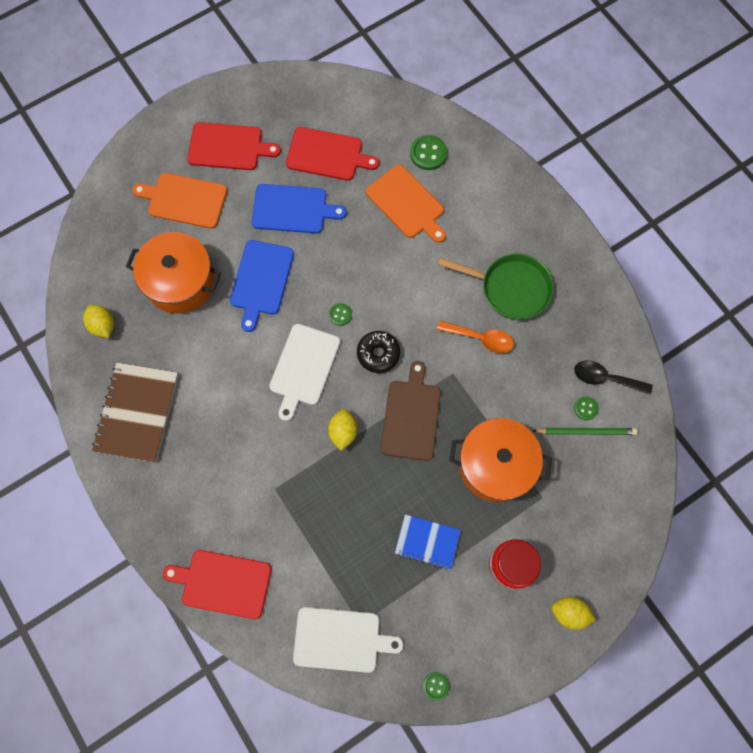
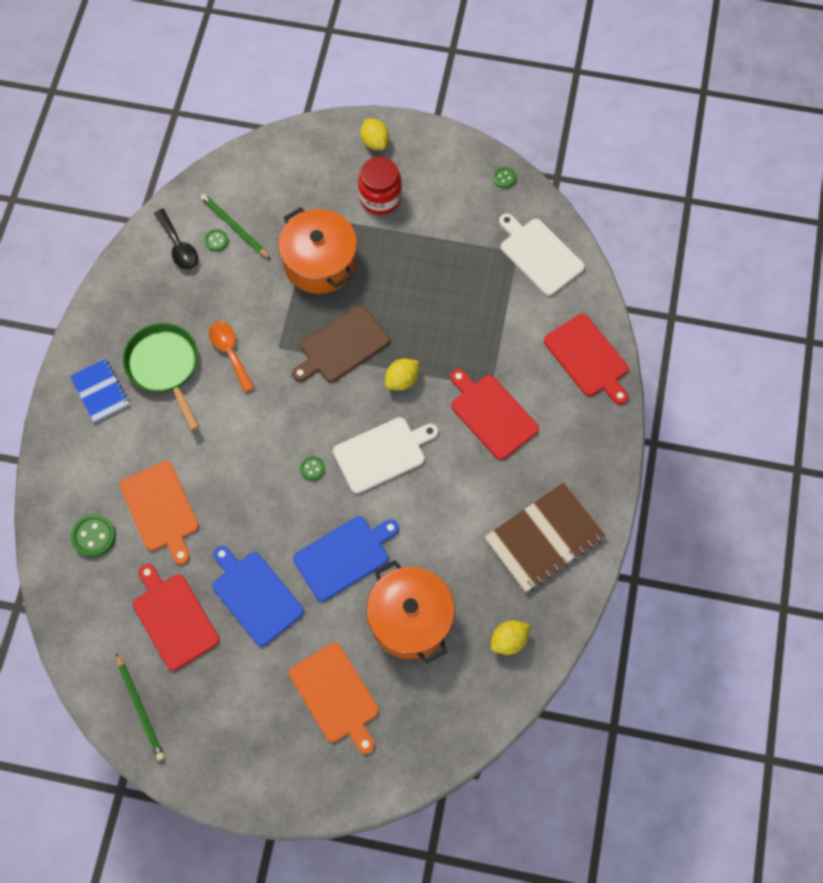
camera: 135 degrees left, 5 degrees down
yellow lemon [83,304,114,338] -> yellow lemon turned 45 degrees clockwise [491,620,530,655]
red cutting board [187,122,281,170] -> red cutting board moved to [450,369,539,460]
black donut [357,331,400,373] -> none
orange cutting board [366,165,446,243] -> orange cutting board turned 150 degrees clockwise [120,461,199,565]
blue notebook [395,514,461,570] -> blue notebook moved to [70,358,130,423]
none -> green pencil [116,653,165,760]

